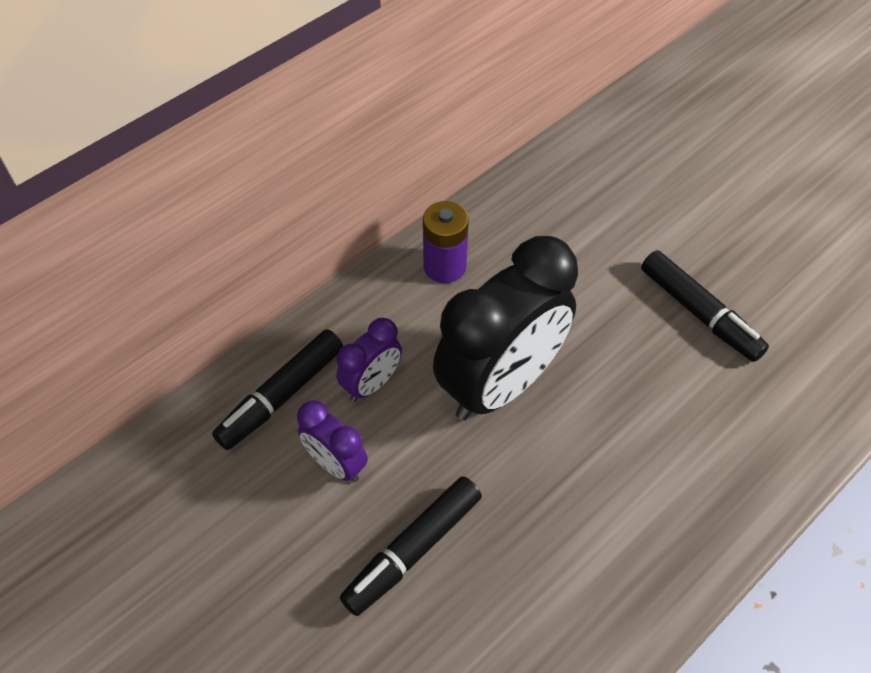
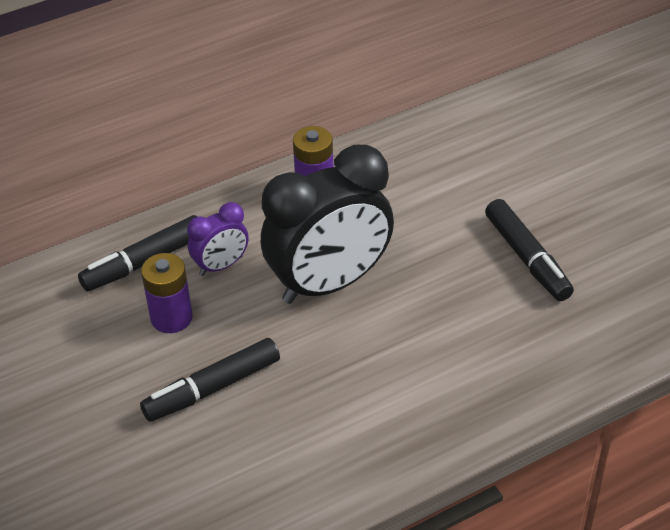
camera: 15 degrees right, 10 degrees down
purple clock [297,400,368,482] -> purple battery [141,253,193,333]

